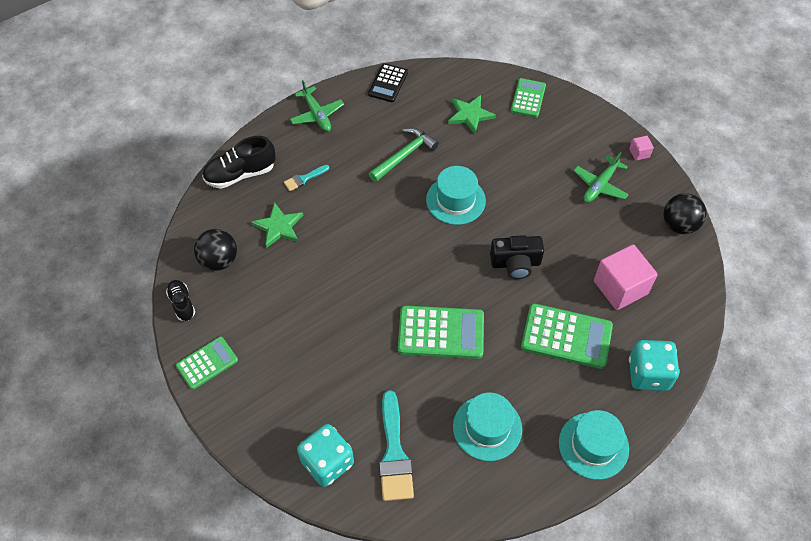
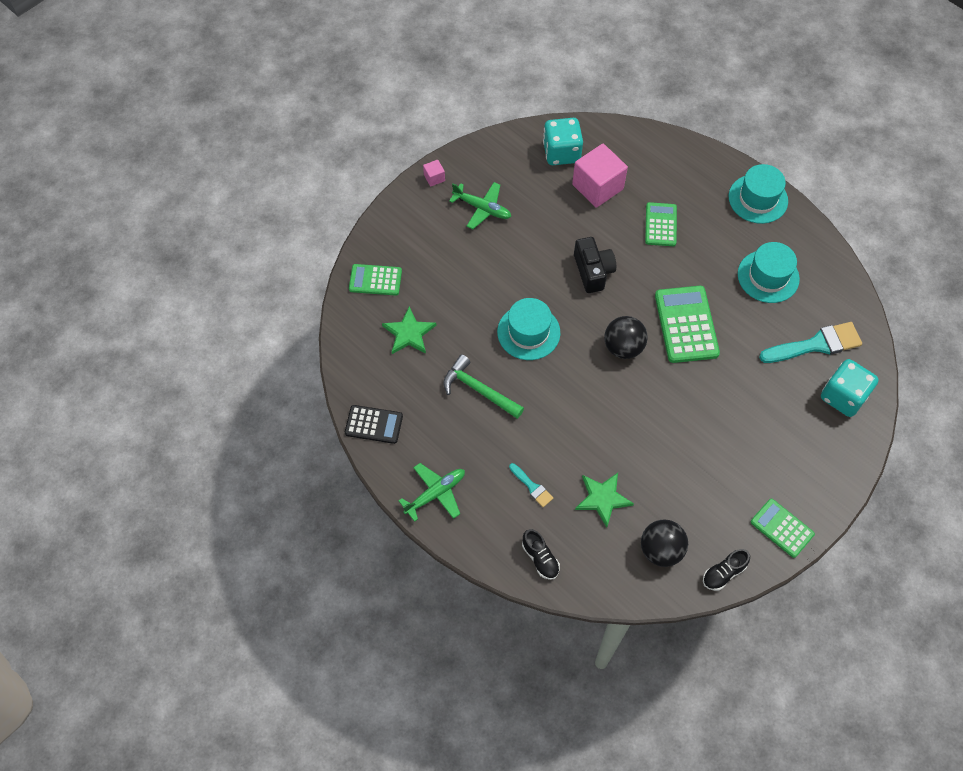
camera: 100 degrees left, 5 degrees up
black shoe [202,136,276,189] -> black shoe [522,529,560,580], size x0.60
green calculator [521,303,613,369] -> green calculator [645,202,677,246], size x0.63
turquoise dice [629,340,679,391] -> turquoise dice moved to [543,118,583,165]
black ball [663,193,706,234] -> black ball moved to [604,316,648,359]

